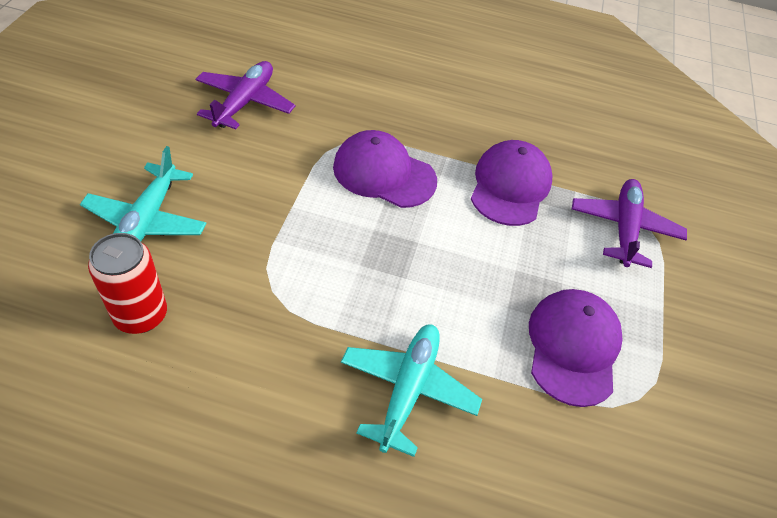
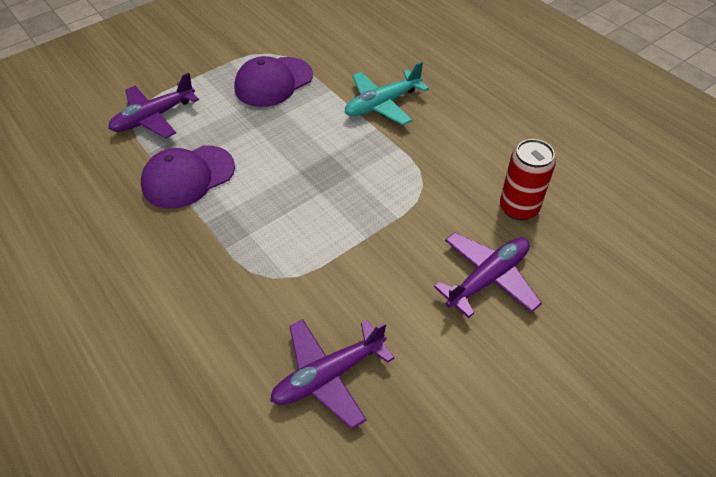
camera: 135 degrees left, 0 degrees up
turquoise plane [80,146,207,241] -> purple plane [434,233,542,318]
purple cap [333,130,437,208] -> none

